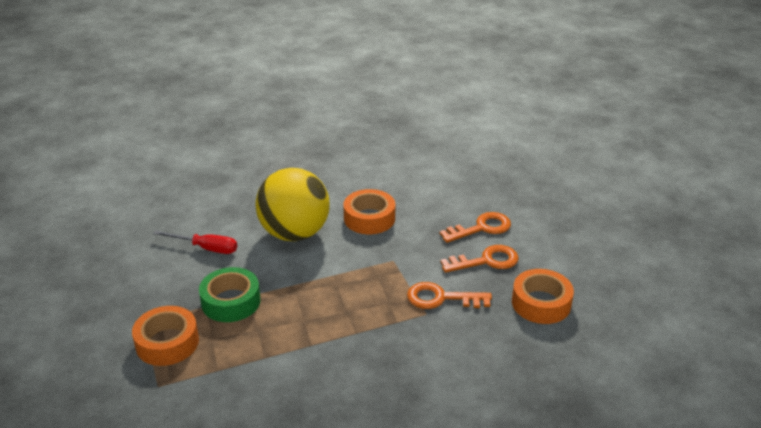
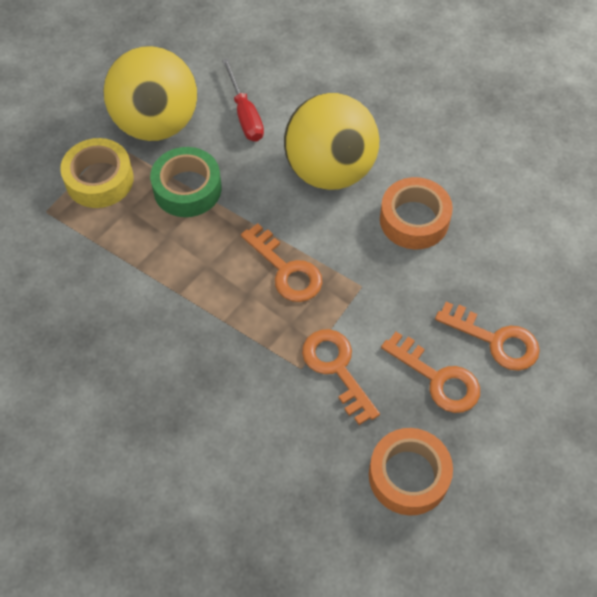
camera: 55 degrees right, 25 degrees up
orange tape [132,306,199,366] -> yellow tape [60,138,134,208]
none -> yellow ball [103,46,197,141]
none -> orange key [241,223,322,302]

